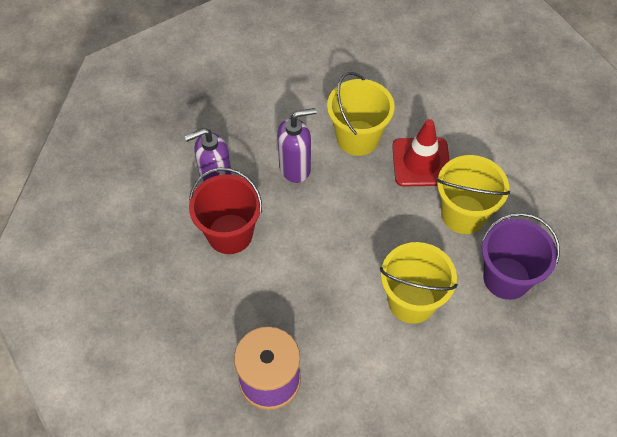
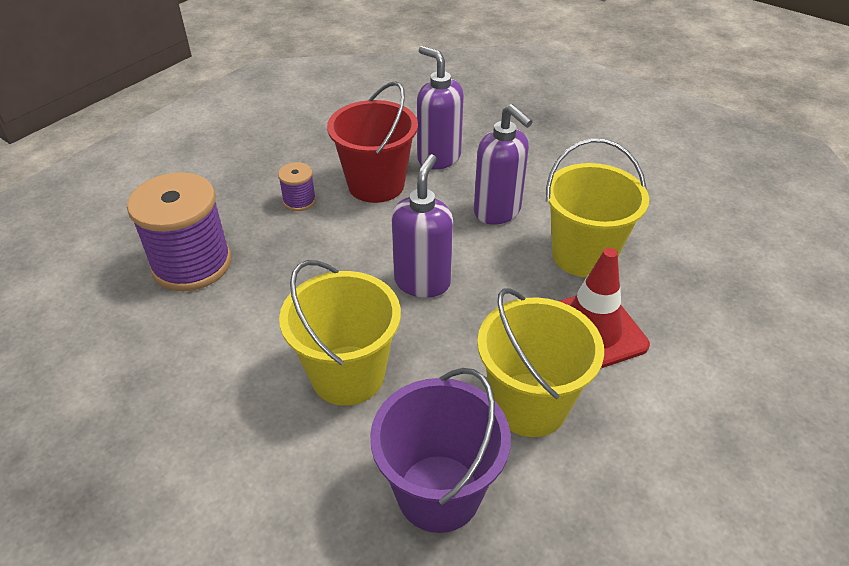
camera: 70 degrees right, 15 degrees down
none -> purple spool [278,162,316,211]
none -> purple soap dispenser [391,154,453,298]

